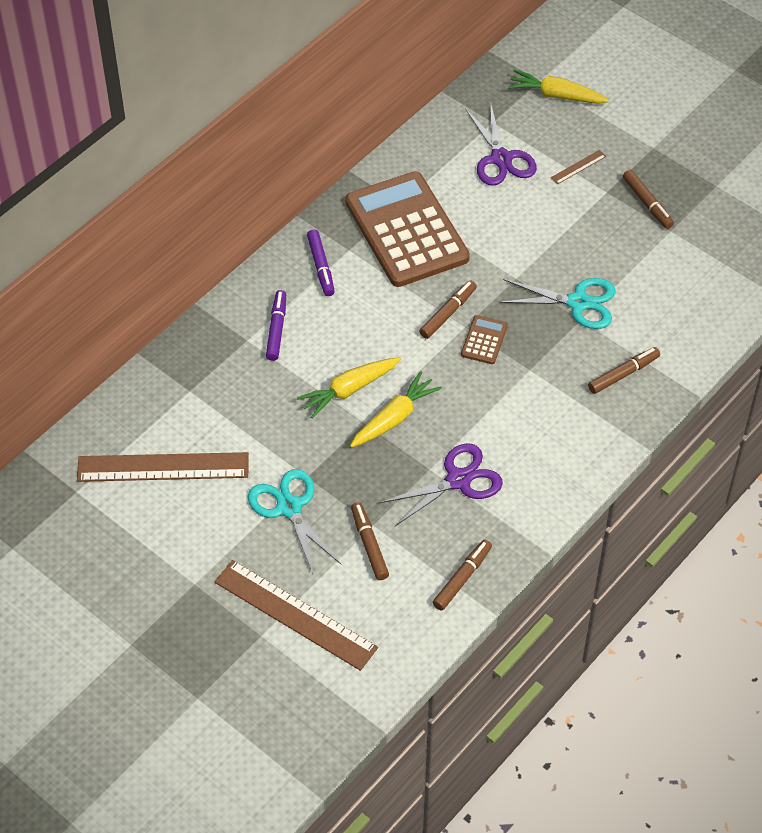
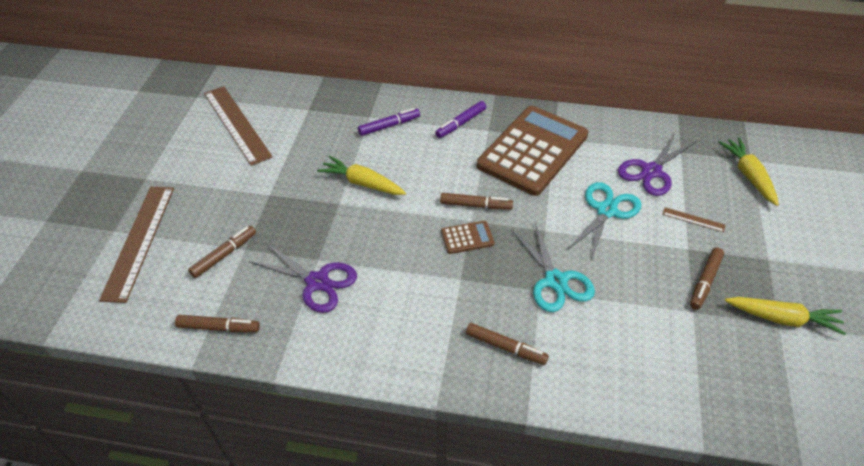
camera: 60 degrees right, 5 degrees down
turquoise scissors [248,469,342,576] -> turquoise scissors moved to [566,182,641,261]
yellow carrot [350,371,442,448] -> yellow carrot moved to [725,297,846,335]

